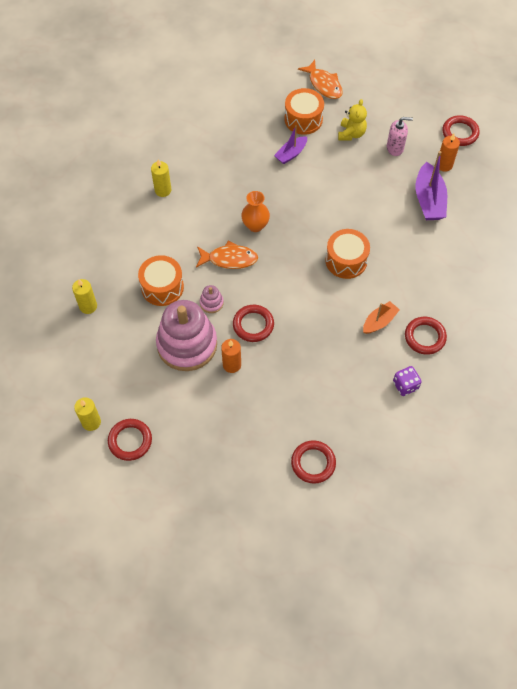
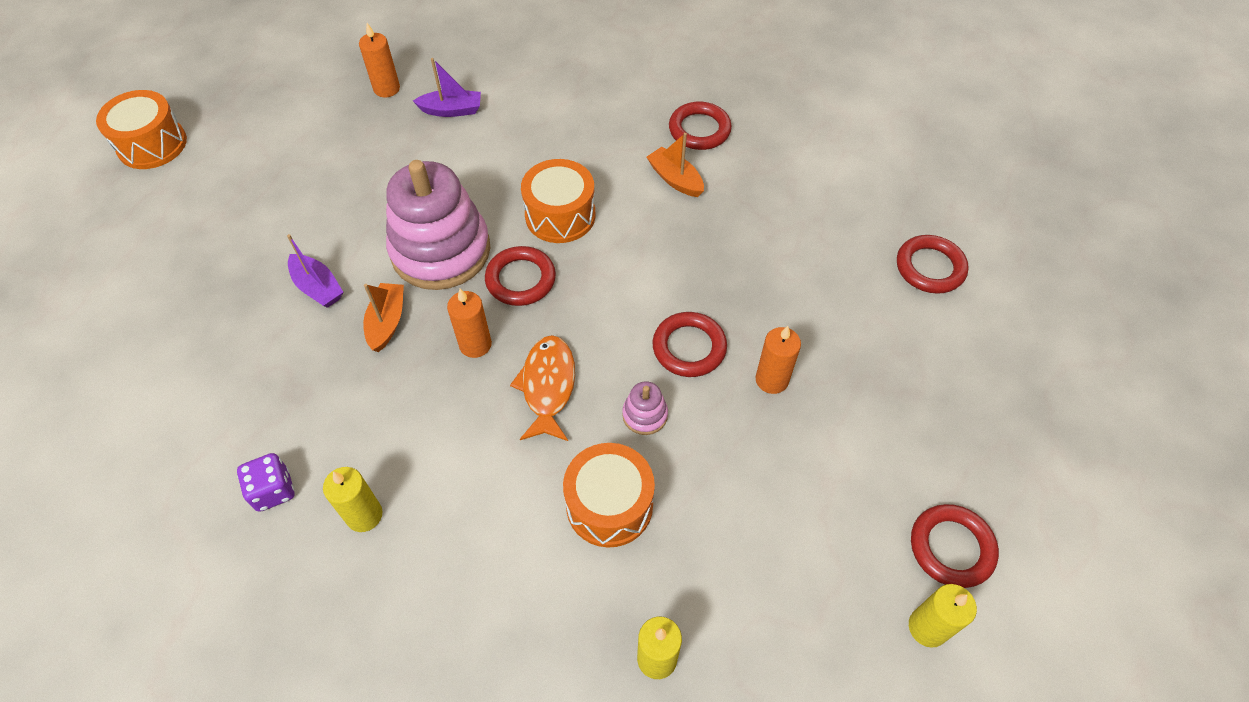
camera: 90 degrees left, 5 degrees down
pink stacking toy [156,300,217,371] -> pink stacking toy moved to [386,160,490,290]
orange vase [241,191,270,232] -> orange candle [447,289,492,358]
orange drum [284,88,324,135] -> orange drum moved to [96,90,187,169]
orange fish [298,60,343,99] -> none
yellow teddy bear [338,99,367,140] -> none
pink soap dispenser [387,117,413,156] -> none
purple dice [393,366,422,396] -> purple dice moved to [237,453,295,512]
purple boat [416,151,447,220] -> purple boat [413,58,481,117], size x0.61
red ring [443,115,480,146] -> red ring moved to [485,246,556,306]
none -> orange boat [363,283,404,352]

